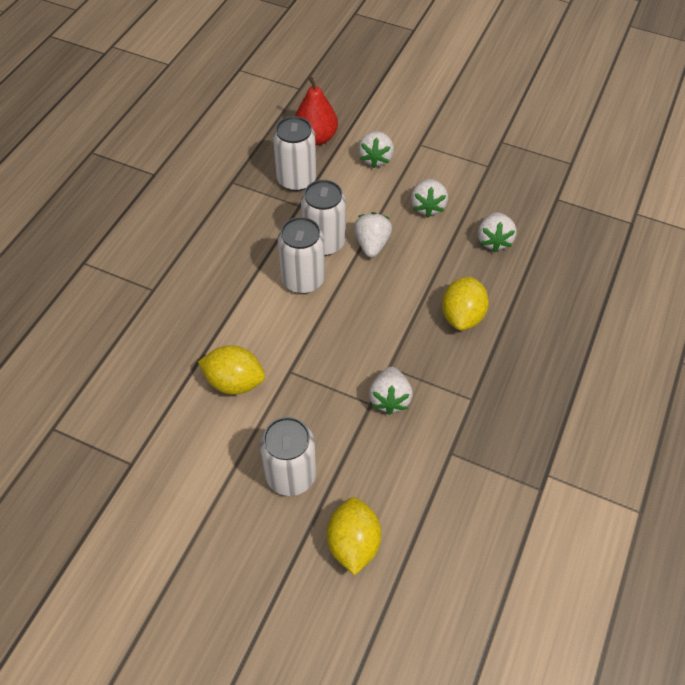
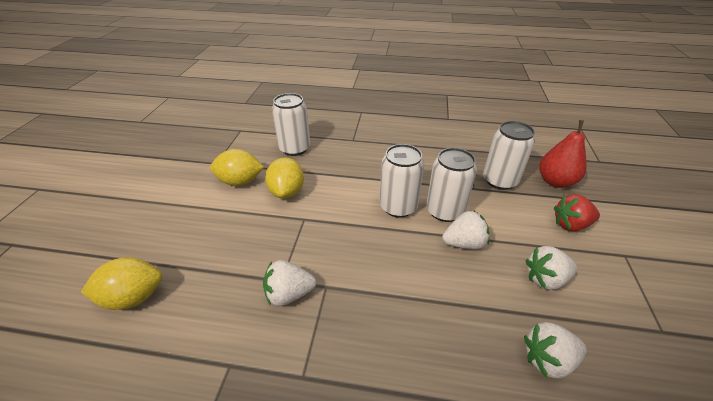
camera: 75 degrees right, 15 degrees down
white can [260,417,316,496] -> white can moved to [272,93,310,156]
white strawberry [358,131,394,168] -> red strawberry [554,194,600,231]
yellow lemon [442,276,489,331] -> yellow lemon moved to [210,149,264,186]

